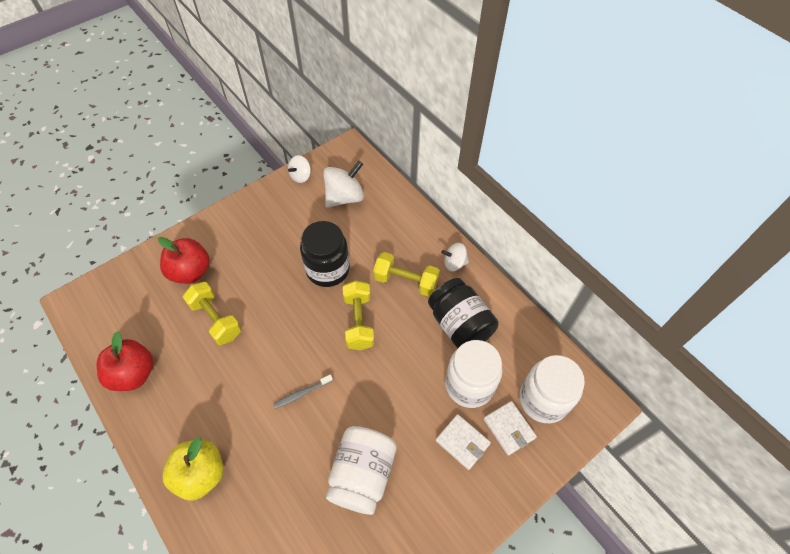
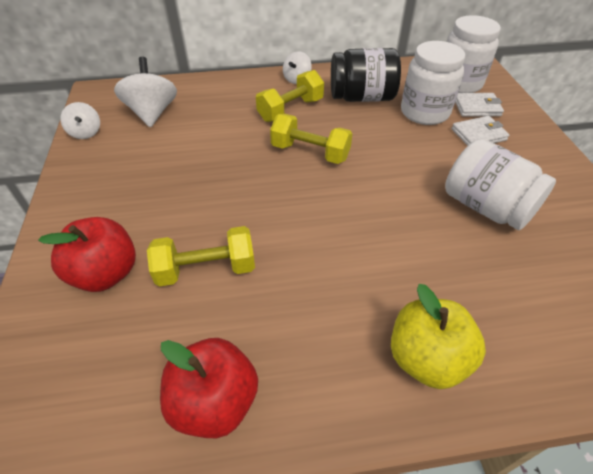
camera: 60 degrees left, 10 degrees down
grey toothbrush [273,374,333,409] -> none
black jar [300,221,350,287] -> none

